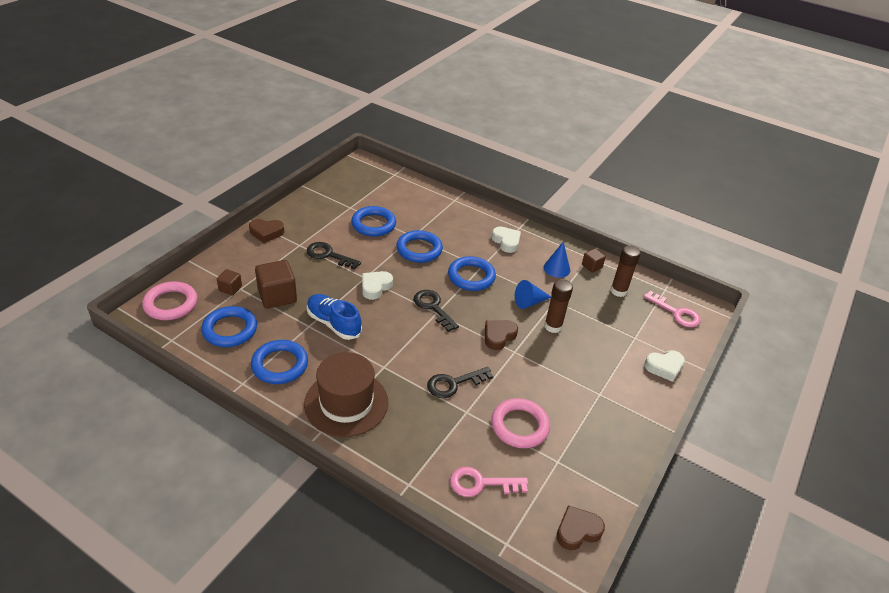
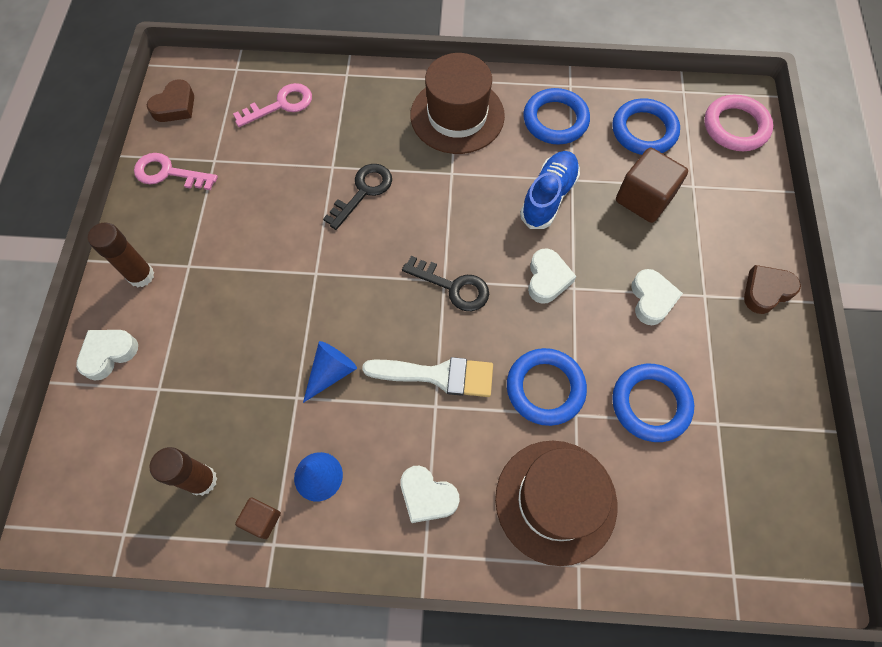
camera: 155 degrees right, 25 degrees up
brown cube [217,269,242,296] -> none
black key [307,242,361,269] -> white heart [631,269,683,325]
blue shoe [307,294,362,340] -> blue shoe turned 75 degrees counterclockwise [520,151,580,229]
blue ring [448,256,496,291] -> white brush [362,357,493,397]
brown heart [485,320,518,350] -> none
pink ring [491,398,550,448] -> none
brown glue stick [544,279,573,333] -> brown glue stick moved to [88,222,154,288]
pink key [643,290,701,327] -> pink key moved to [134,153,218,190]
none -> brown hat [495,441,617,566]

